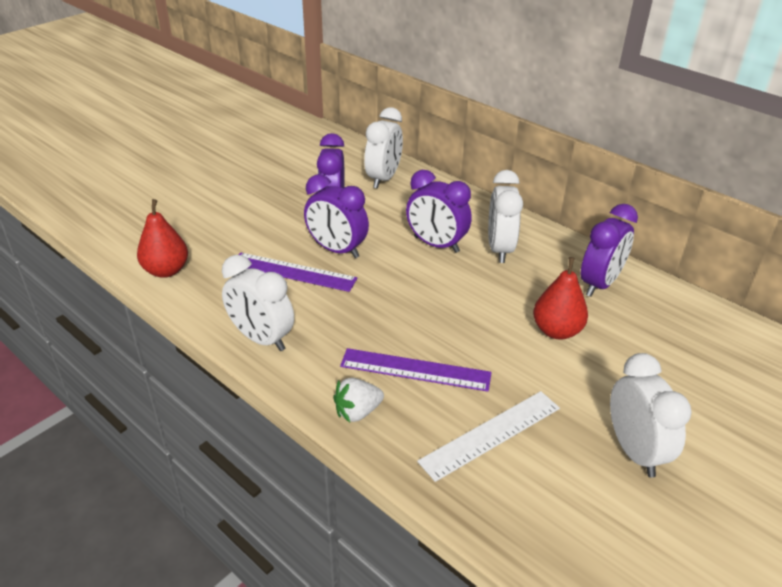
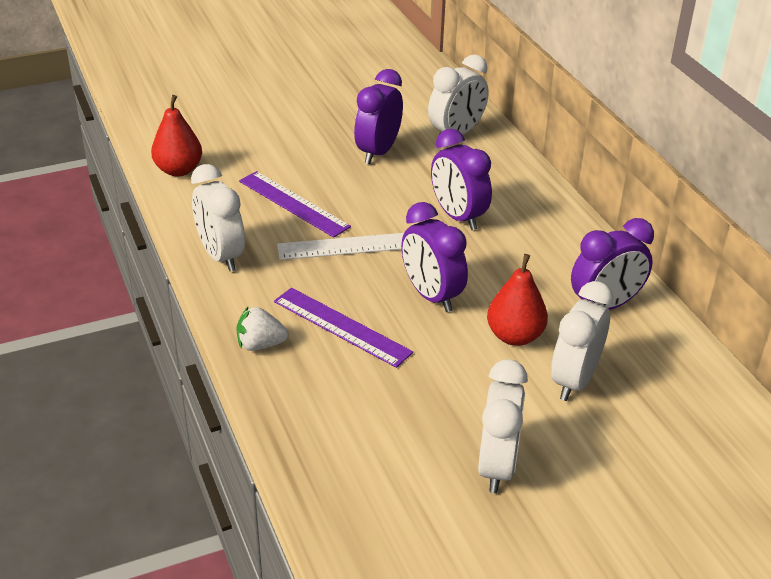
camera: 25 degrees right, 0 degrees up
purple clock [304,174,369,258] -> purple clock moved to [401,202,468,312]
white ruler [417,391,560,482] -> white ruler moved to [277,233,404,260]
white clock [488,170,523,263] -> white clock moved to [551,281,613,401]

